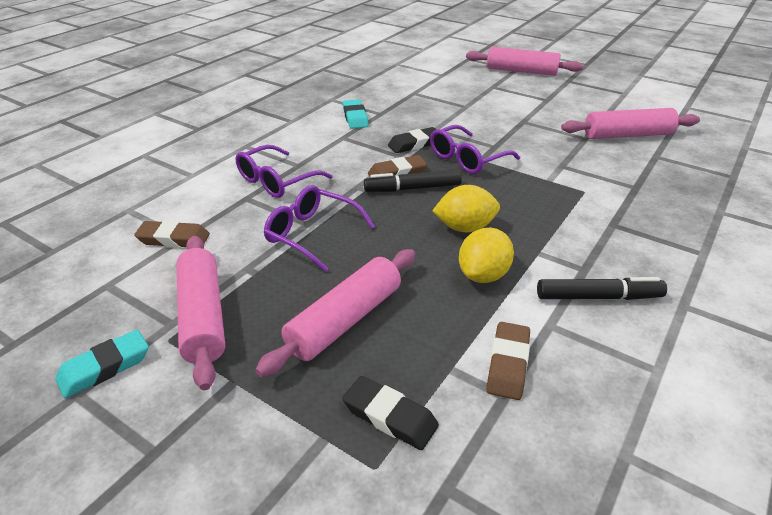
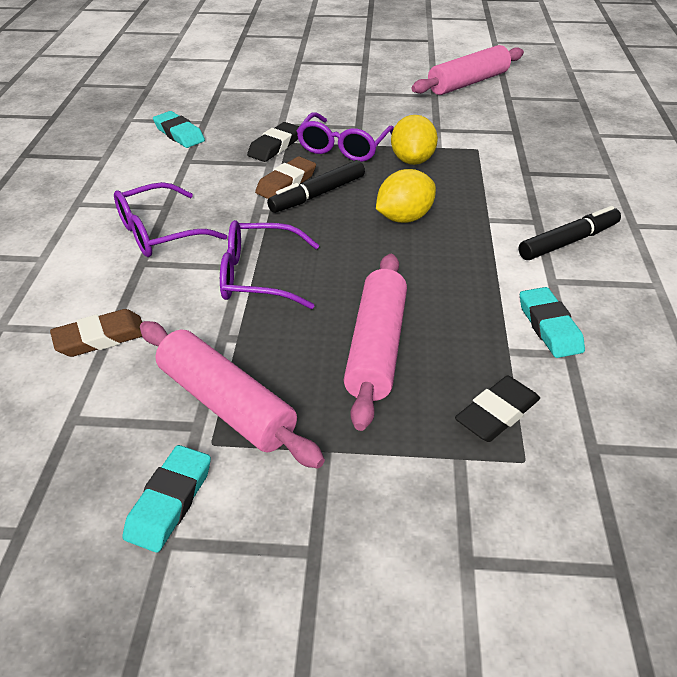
camera: 30 degrees left, 5 degrees up
purple glasses [236,145,333,198] -> purple glasses turned 45 degrees clockwise [114,182,227,257]
black eraser [342,376,439,450] -> black eraser turned 45 degrees counterclockwise [455,376,540,442]
yellow lemon [459,228,514,283] -> yellow lemon moved to [391,115,438,165]
pink rolling pin [466,47,583,76] -> none
brown eraser [486,322,530,400] -> turquoise eraser [520,287,585,358]

